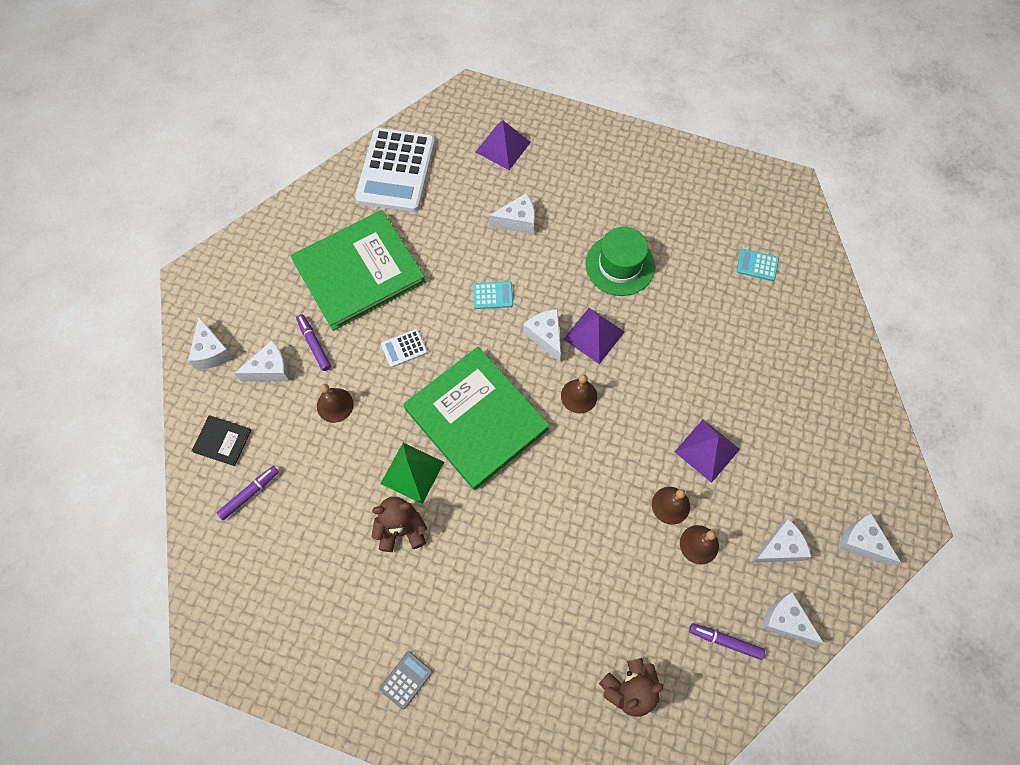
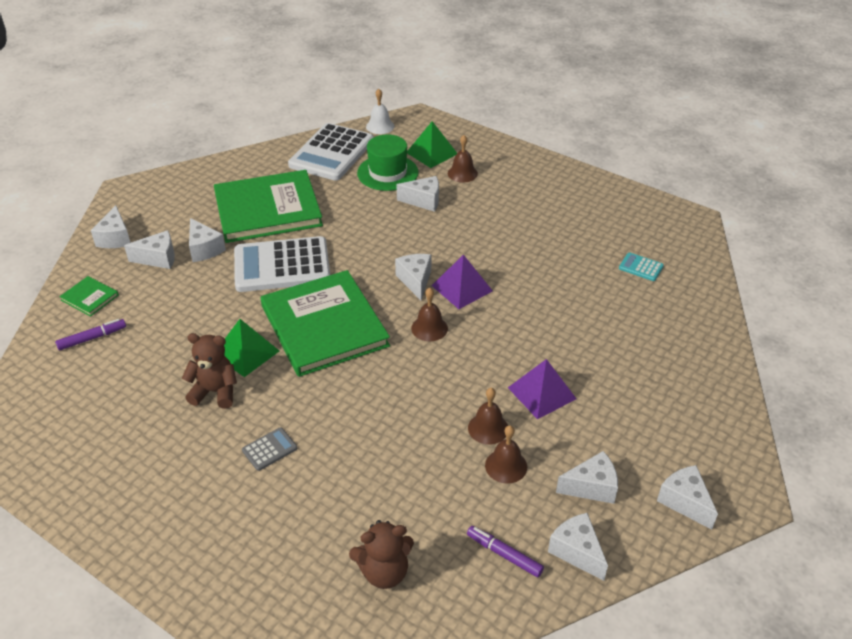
camera: 15 degrees right, 25 degrees down
black book [192,415,251,466] -> green book [59,276,119,317]
purple marker [296,314,331,371] -> white cheese [189,218,226,262]
brown bell [317,384,354,423] -> brown bell moved to [448,135,478,183]
grey calculator [379,651,433,710] -> grey calculator moved to [242,427,297,471]
white calculator [381,329,427,367] -> white calculator [234,236,330,292], size x2.43
turquoise calculator [473,281,513,309] -> none
purple pyramid [476,120,531,170] -> green pyramid [407,121,457,168]
green hat [585,227,655,296] -> green hat moved to [357,135,419,191]
none -> white bell [366,89,394,134]

